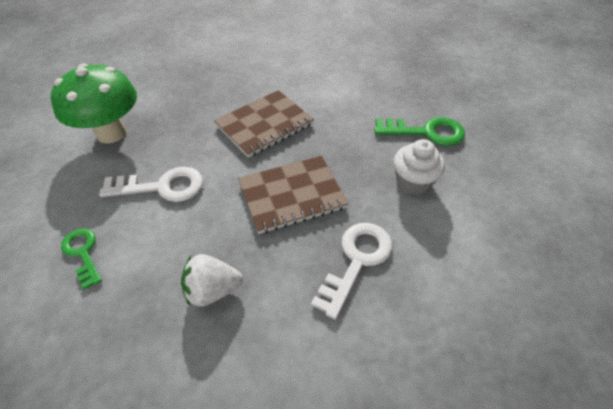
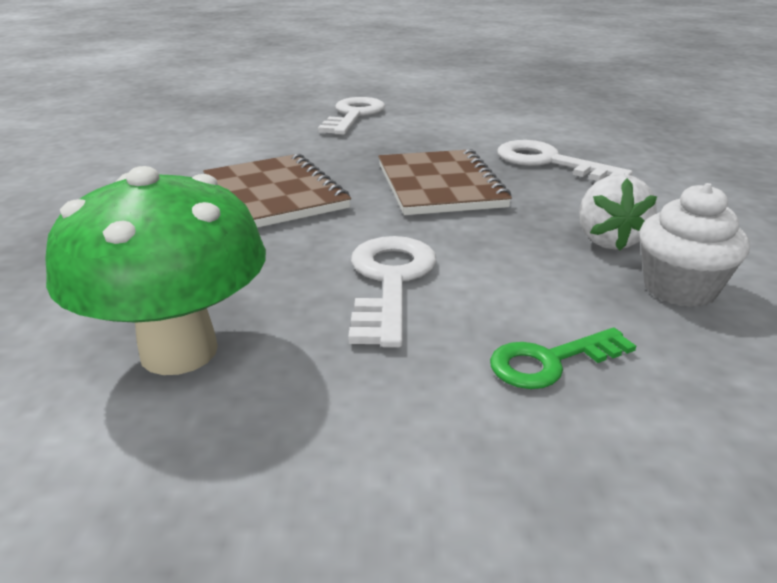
camera: 80 degrees left, 20 degrees down
green key [374,117,465,146] -> white key [318,97,385,135]
white cupcake [394,139,445,195] -> white cupcake moved to [639,183,750,307]

